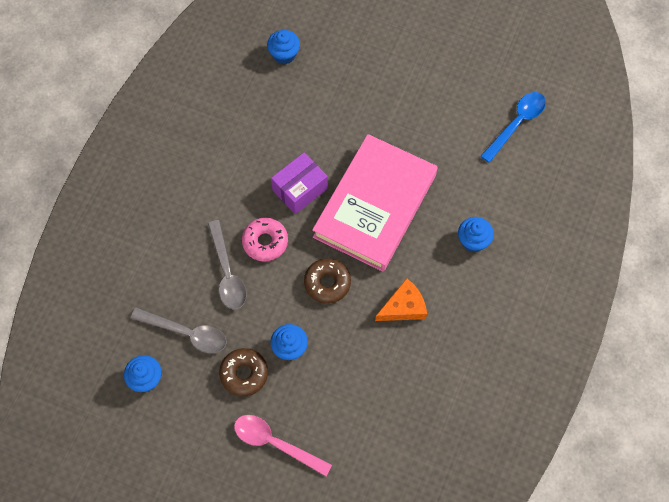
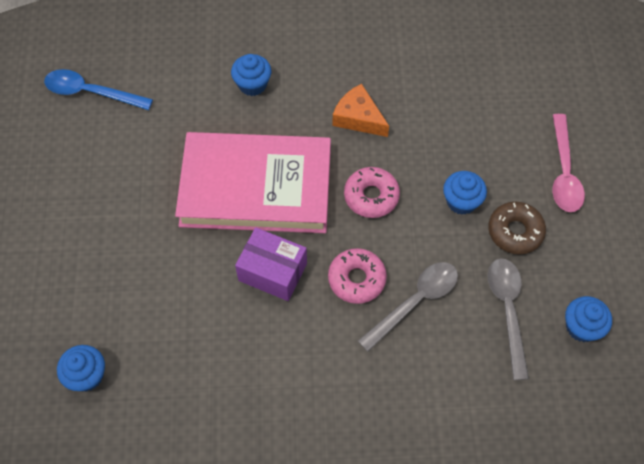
camera: 115 degrees left, 5 degrees down
brown donut [304,258,351,304] -> pink donut [344,167,400,218]

